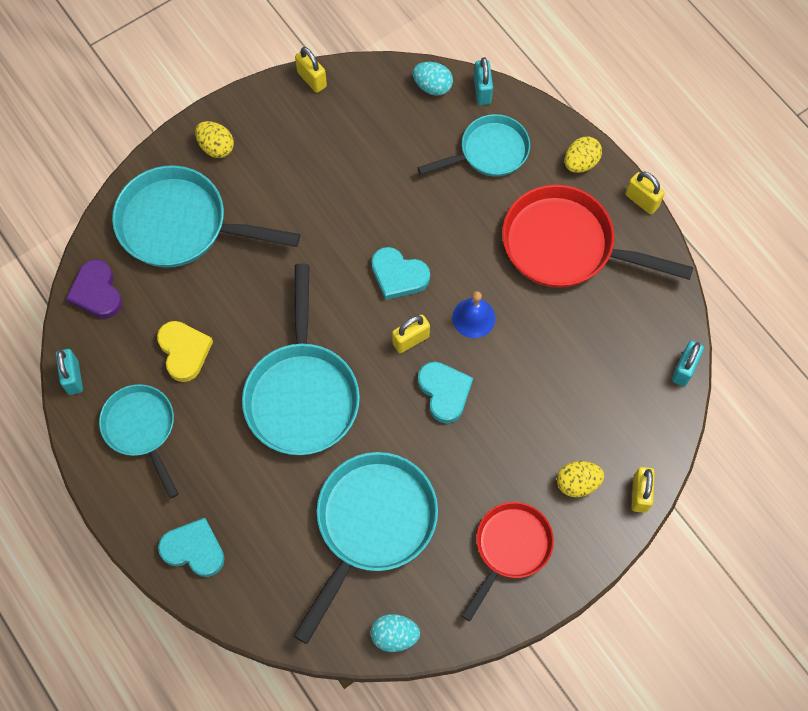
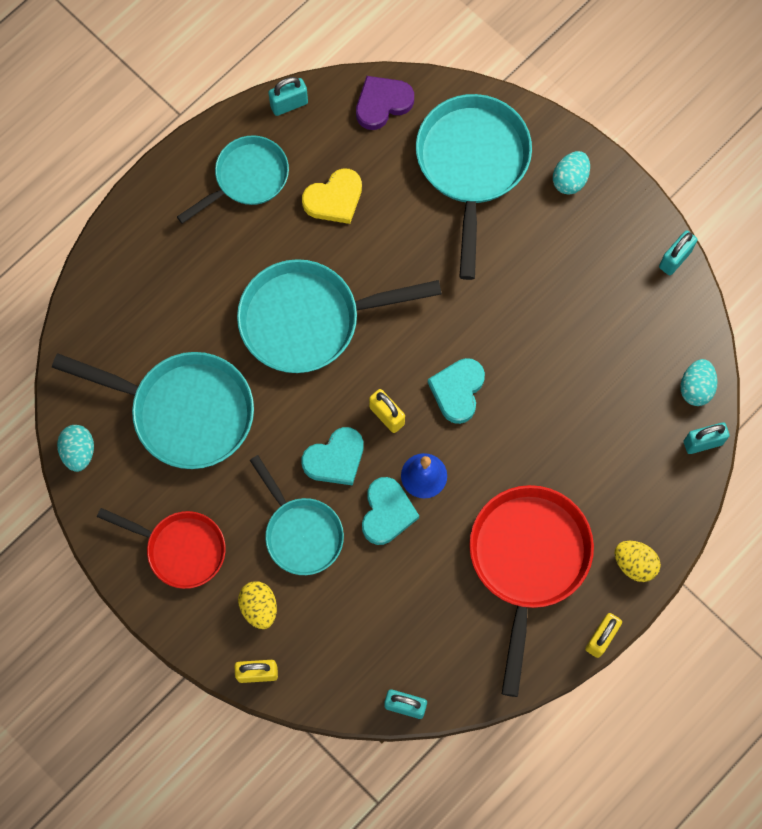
camera: 80 degrees right, 5 degrees up
turquoise heart [158,518,225,577] -> turquoise heart moved to [362,477,419,545]
yellow egg [195,121,234,158] -> turquoise egg [553,151,590,195]
yellow padlock [295,47,327,93] -> turquoise padlock [659,231,698,275]
turquoise pan [417,114,530,177] -> turquoise pan moved to [250,455,344,575]

